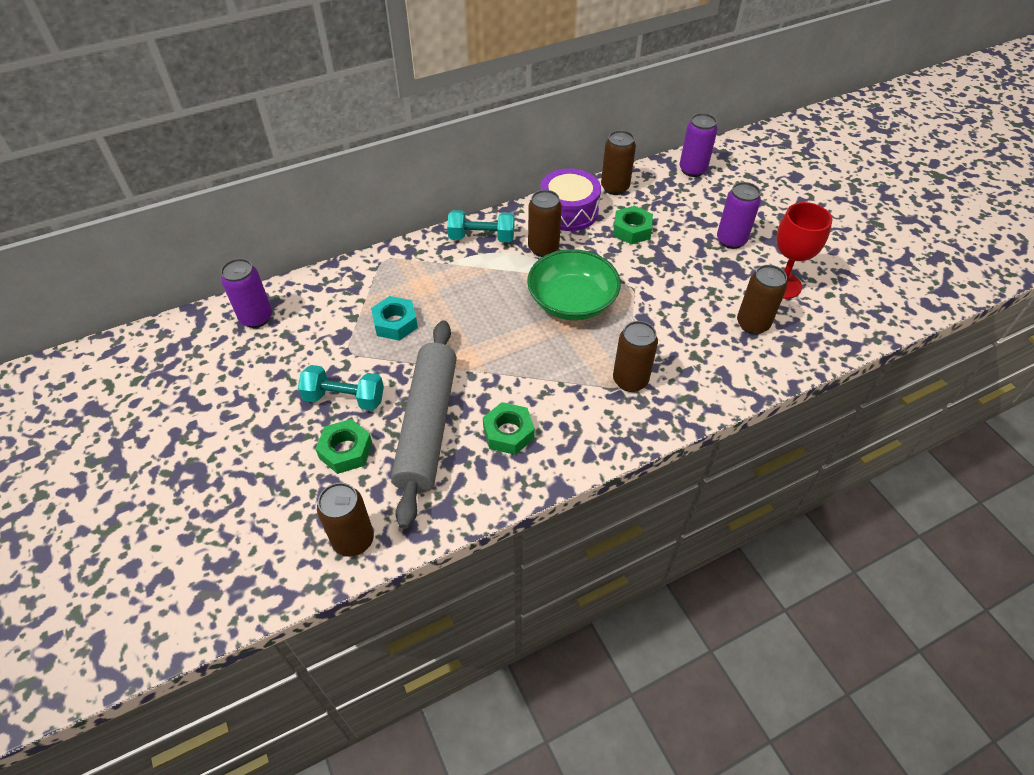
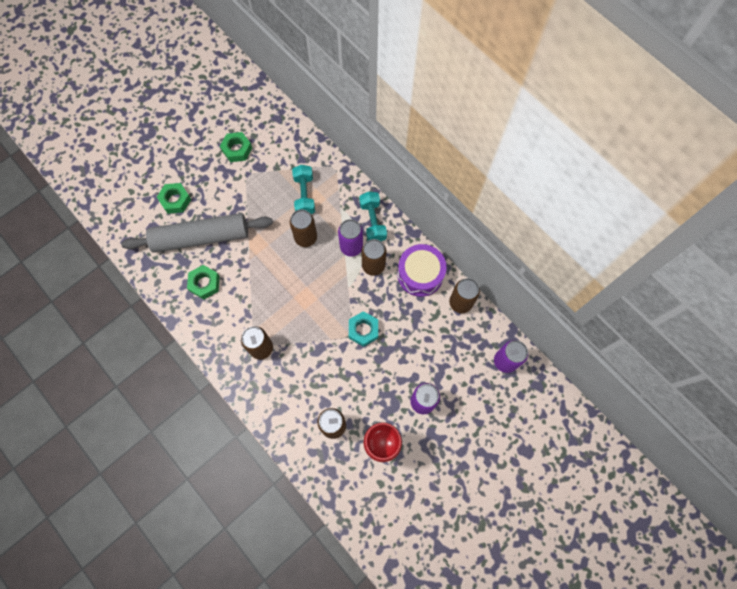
camera: 75 degrees right, 20 degrees up
purple can [221,258,272,328] -> purple can moved to [338,219,363,257]
turquoise dumbbell [298,365,384,411] -> turquoise dumbbell moved to [292,165,315,214]
brown can [317,483,374,557] -> brown can moved to [290,209,317,247]
turquoise nut [371,296,418,341] -> turquoise nut moved to [349,311,378,347]
green bowl [527,249,621,320] -> none
green nut [613,206,653,244] -> green nut moved to [220,132,252,162]

